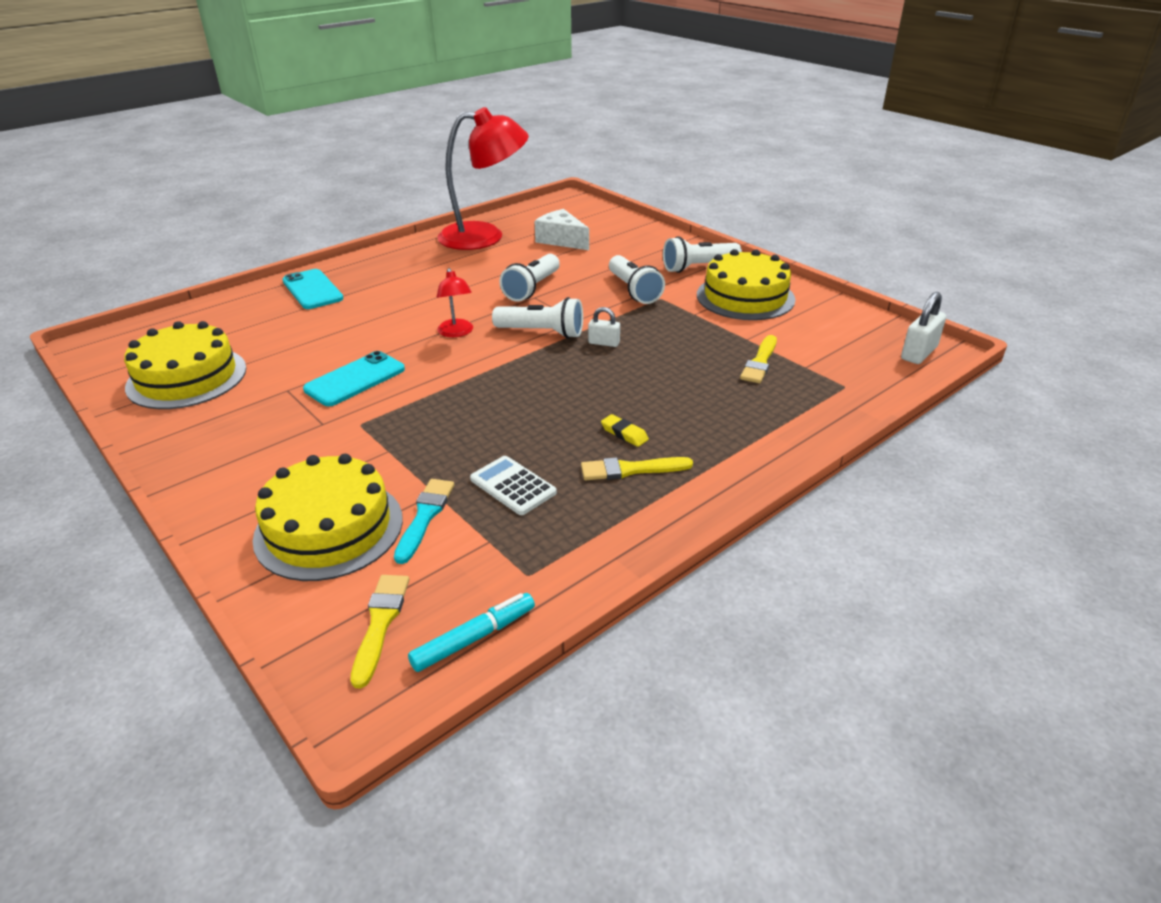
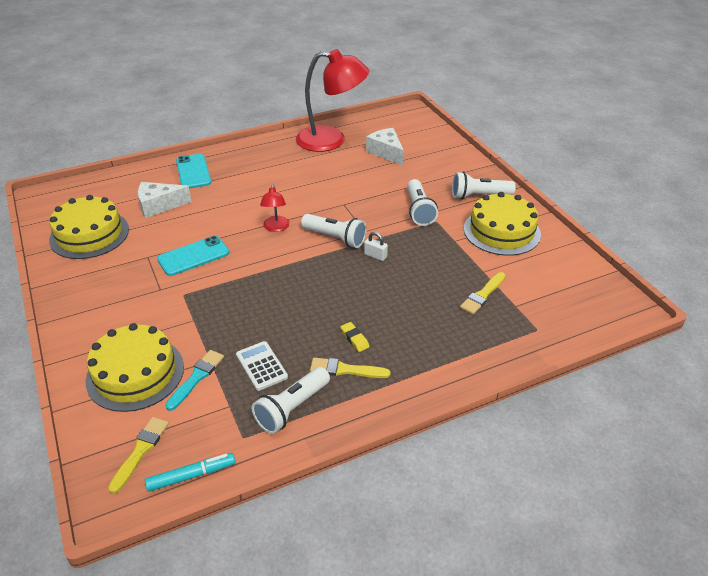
camera: 15 degrees right, 5 degrees up
white flashlight [499,254,560,302] -> white flashlight moved to [252,367,330,434]
white padlock [901,292,946,364] -> none
none -> white cheese [138,182,192,218]

